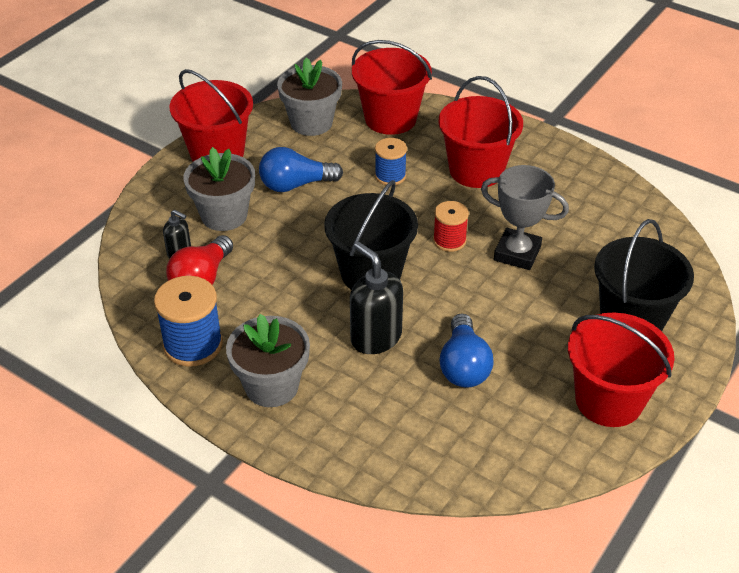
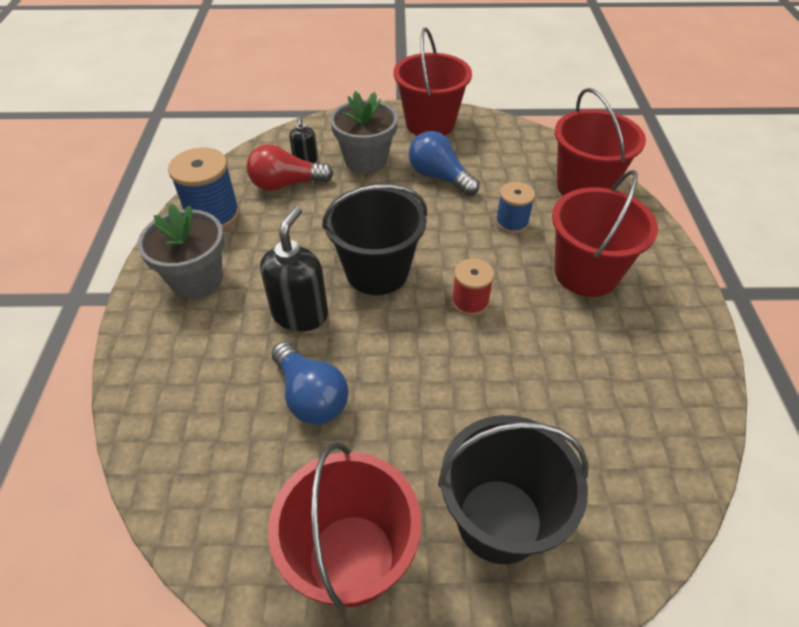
camera: 55 degrees right, 5 degrees up
grey flower pot [277,57,342,136] -> none
blue light bulb [439,313,494,388] -> blue light bulb turned 90 degrees counterclockwise [272,342,349,425]
grey trophy [481,165,569,270] -> none

